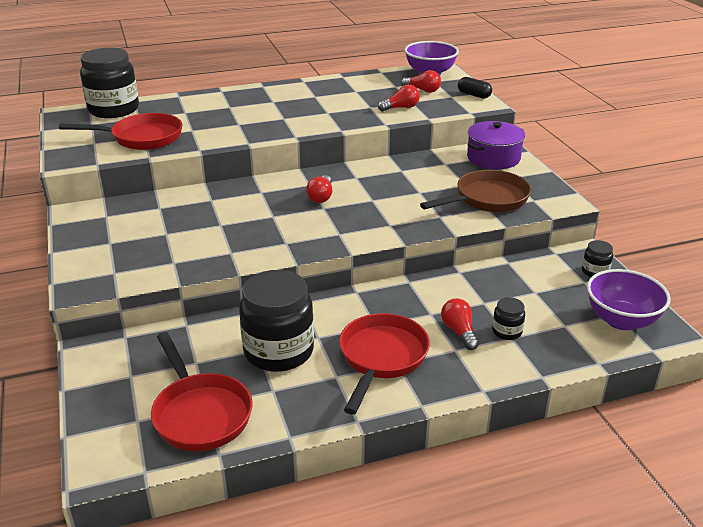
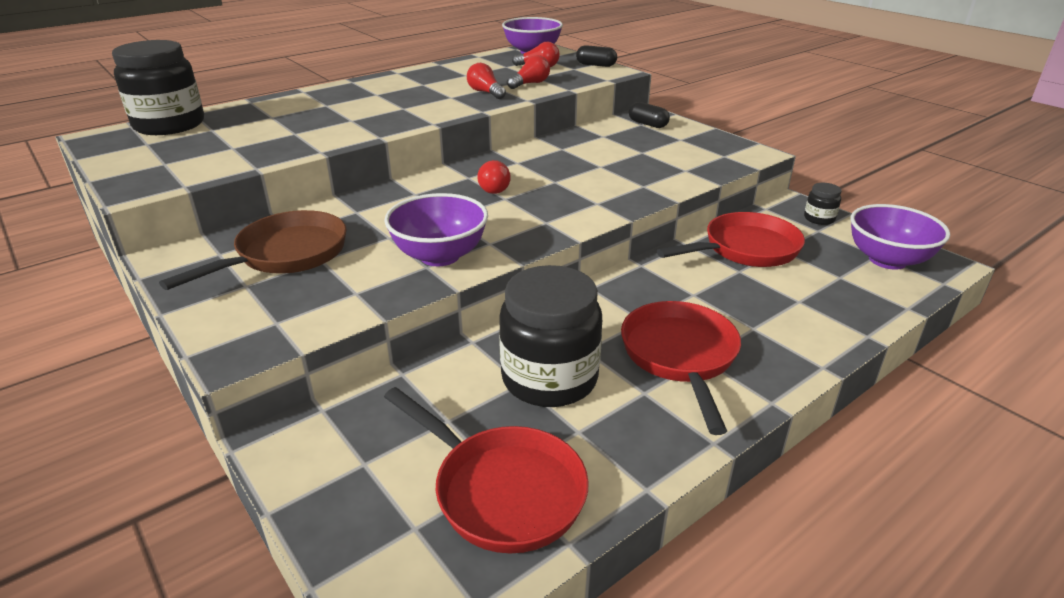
camera: 20 degrees left, 0 degrees up
red pan [59,113,182,150] -> red pan moved to [657,212,805,267]
brown pan [420,170,531,212] -> brown pan moved to [159,210,347,290]
red light bulb [441,298,479,350] -> red light bulb moved to [467,63,506,99]
purple pot [467,121,525,169] -> black capsule [629,102,670,128]
black jar [492,297,525,340] -> none
none -> purple bowl [384,193,488,266]

